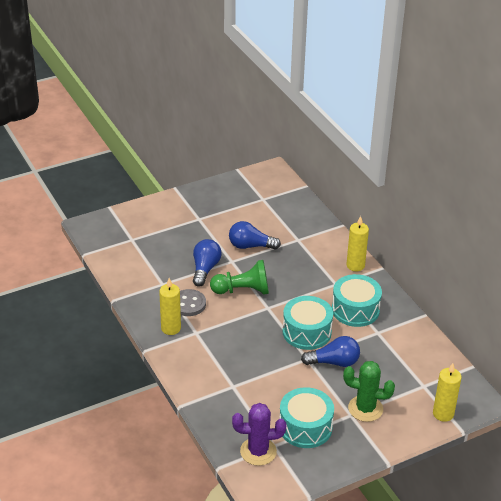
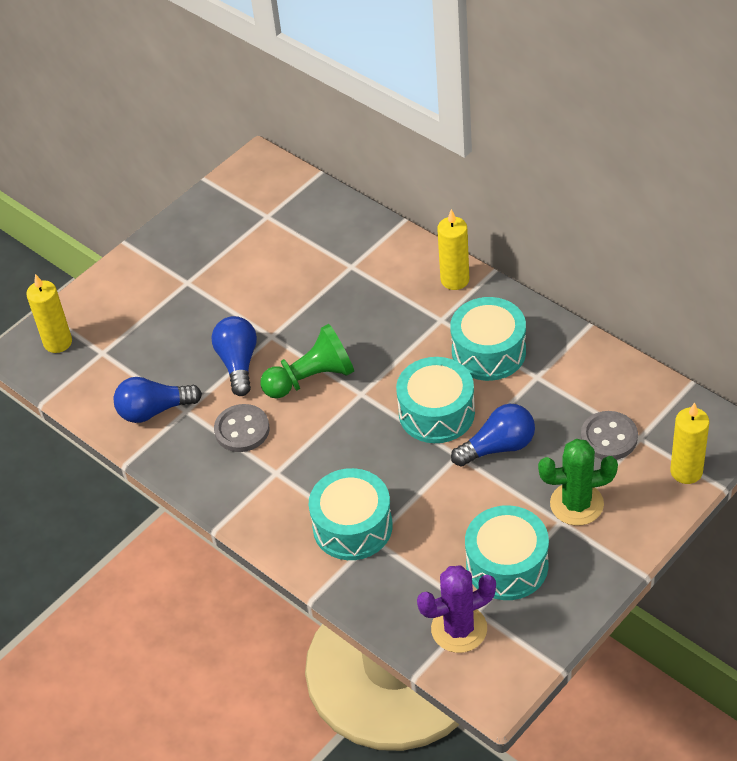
camera: 15 degrees left, 10 degrees up
yellow candle [159,278,181,335] -> yellow candle moved to [26,274,72,353]
blue light bulb [229,221,281,250] -> blue light bulb moved to [114,377,202,423]
none -> turquoise drum [309,468,393,560]
none -> grey button [581,411,638,460]

